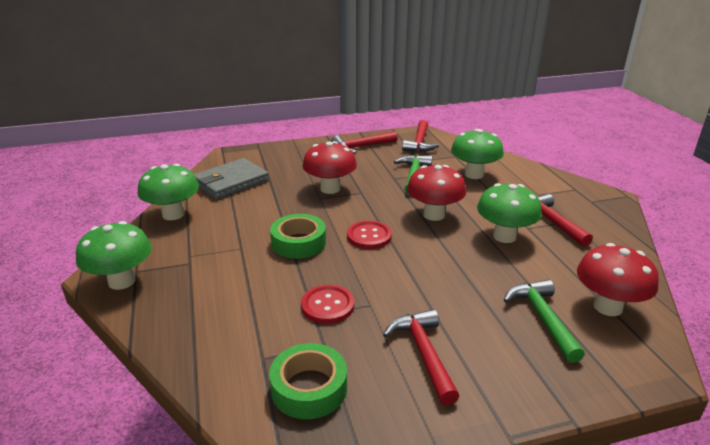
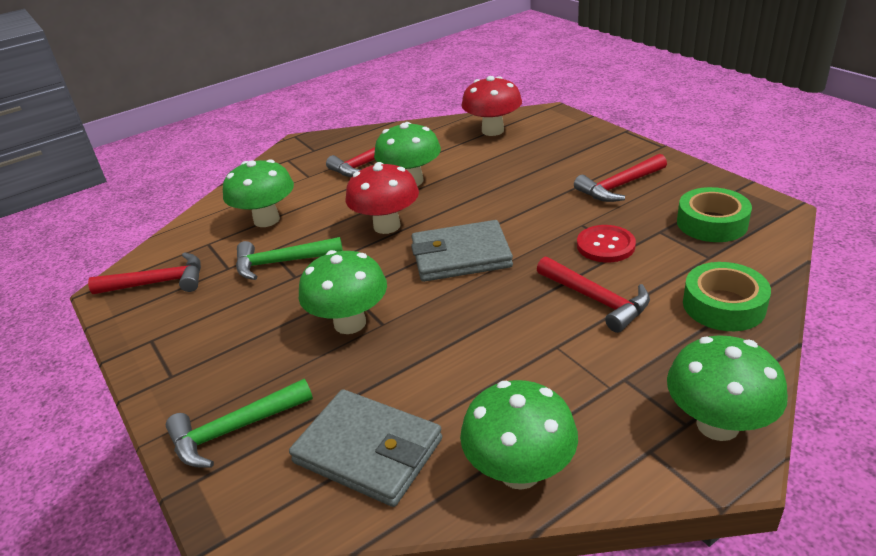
camera: 105 degrees left, 5 degrees up
green tape [270,214,326,259] -> green tape moved to [683,262,771,331]
red mushroom [302,141,357,194] -> green mushroom [299,250,387,334]
red hammer [331,131,397,153] -> red hammer moved to [537,257,650,333]
red button [347,221,392,249] -> grey wallet [411,220,513,282]
green hammer [504,279,585,363] -> green hammer moved to [166,379,313,468]

